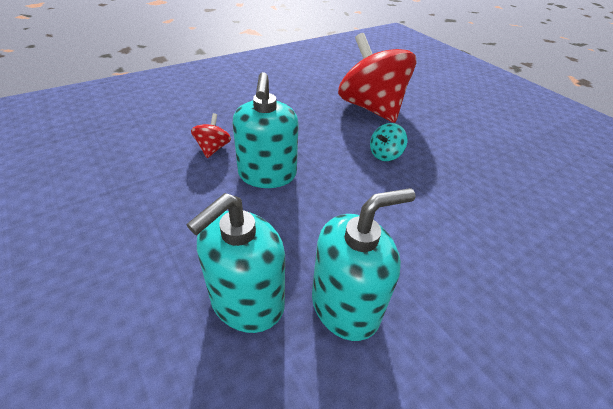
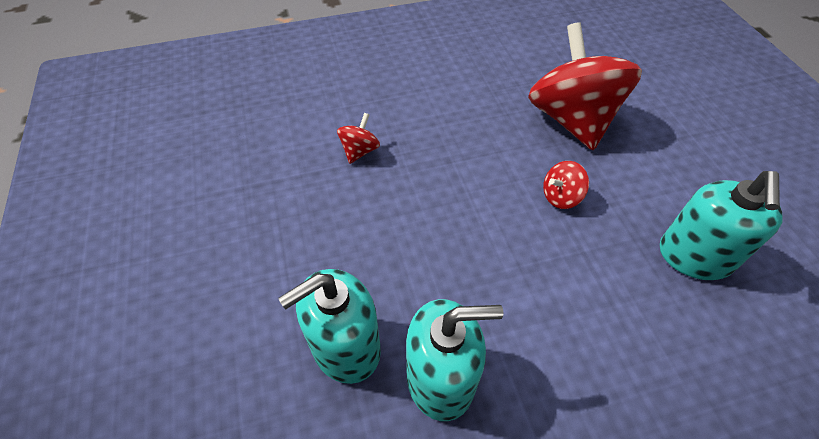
camera: 20 degrees right, 10 degrees up
turquoise soap dispenser [233,72,299,188] -> turquoise soap dispenser moved to [660,171,783,280]
turquoise spinning top [370,123,407,161] -> red spinning top [543,161,589,209]

